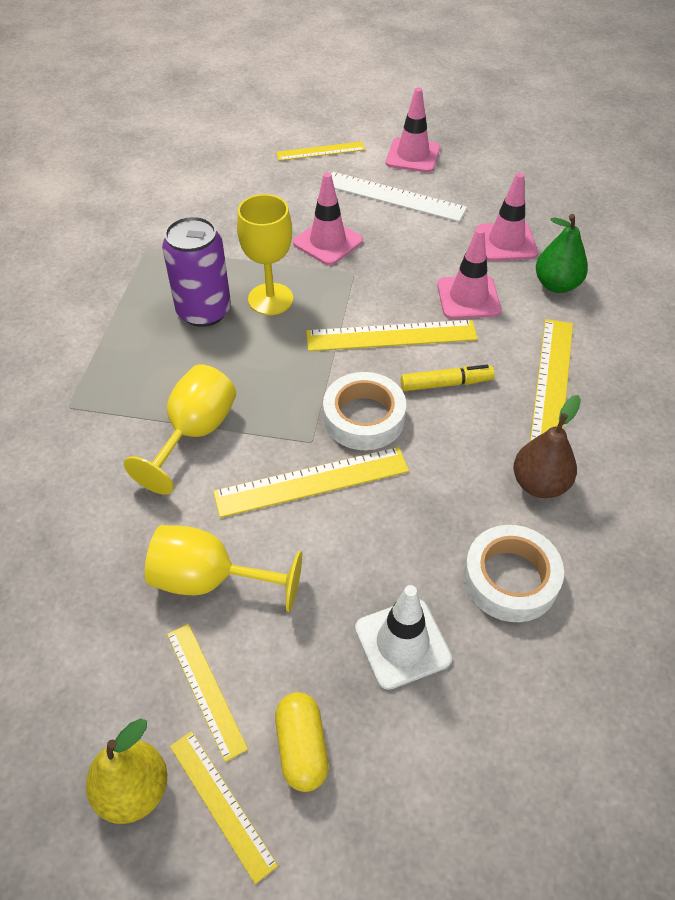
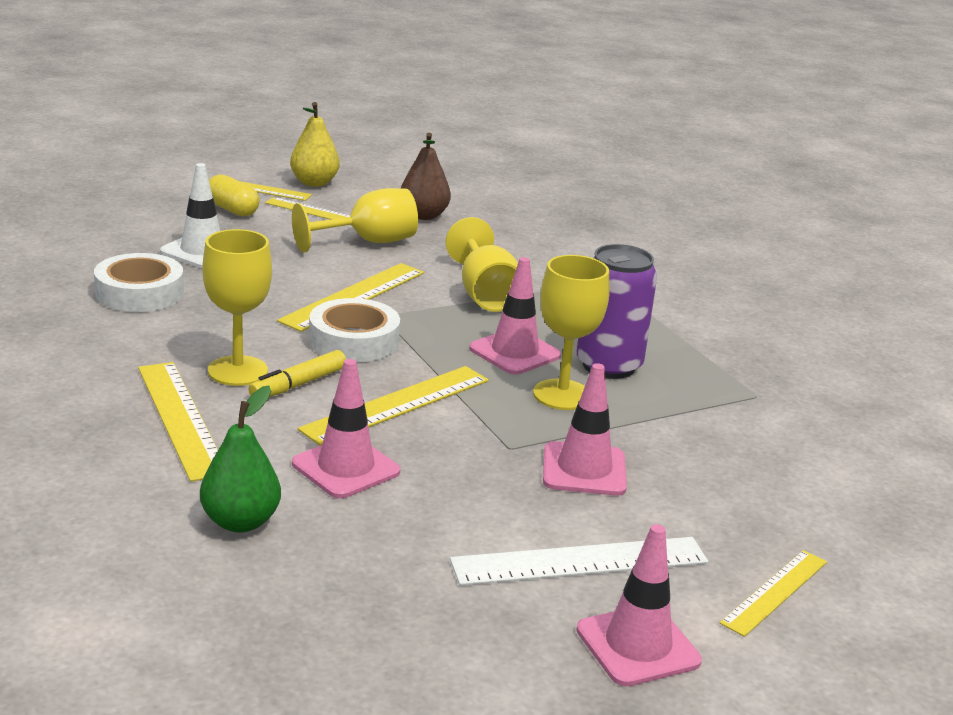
camera: 140 degrees right, 25 degrees down
pink traffic cone [477,173,538,261] -> pink traffic cone moved to [469,257,561,374]
brown pear [513,395,581,498] -> brown pear moved to [401,133,451,220]
none -> yellow goblet [203,229,272,386]

